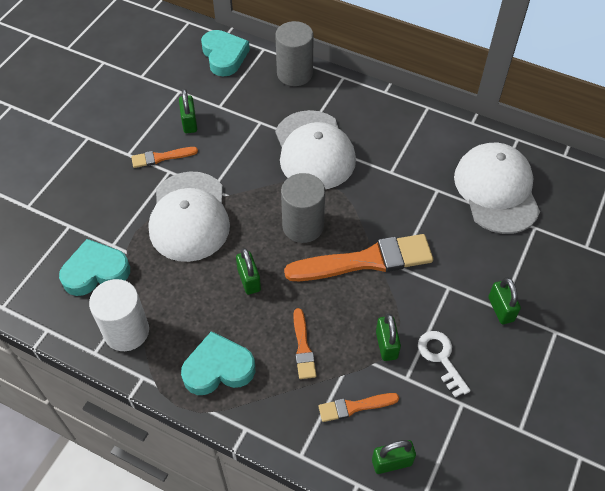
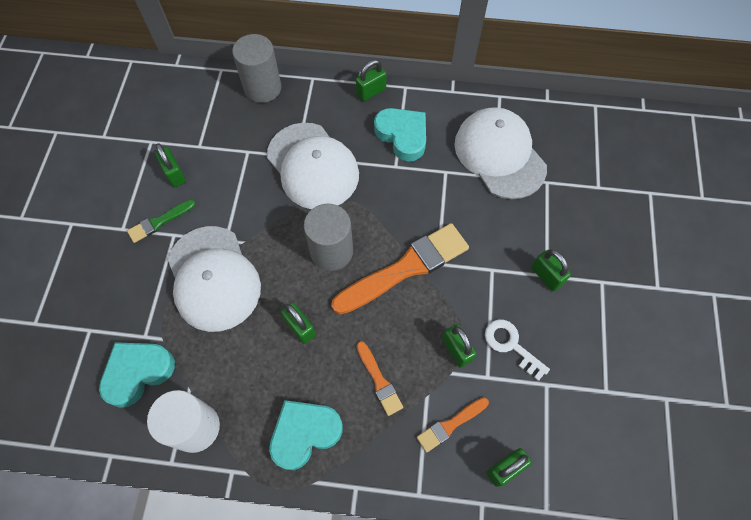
camera: 20 degrees left, 10 degrees up
orange brush [131,147,198,168] -> green brush [127,200,195,243]
turquoise heart [201,30,250,77] -> turquoise heart moved to [374,108,426,161]
none -> green padlock [356,60,387,101]

